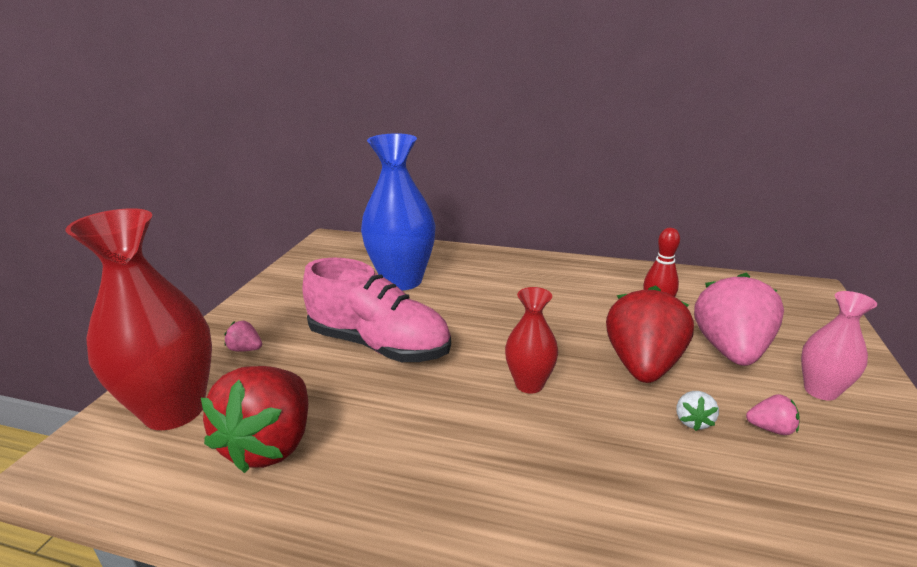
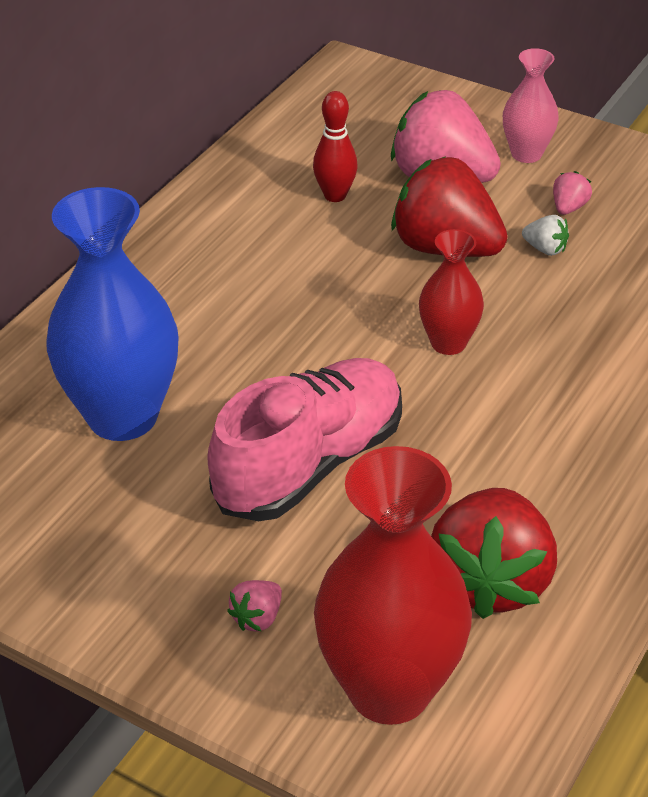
camera: 75 degrees left, 15 degrees up
red strawberry [201,366,308,473] -> red strawberry turned 75 degrees clockwise [431,488,557,619]

